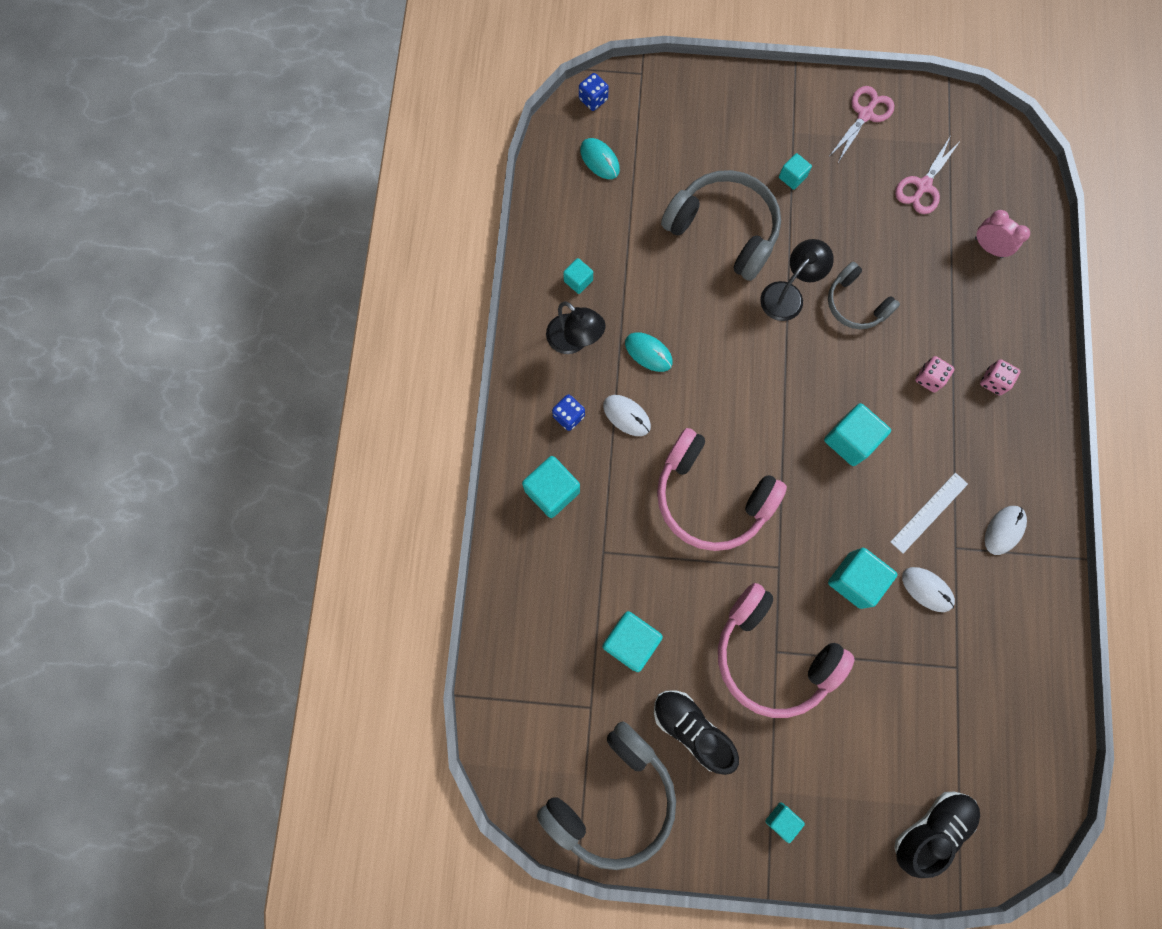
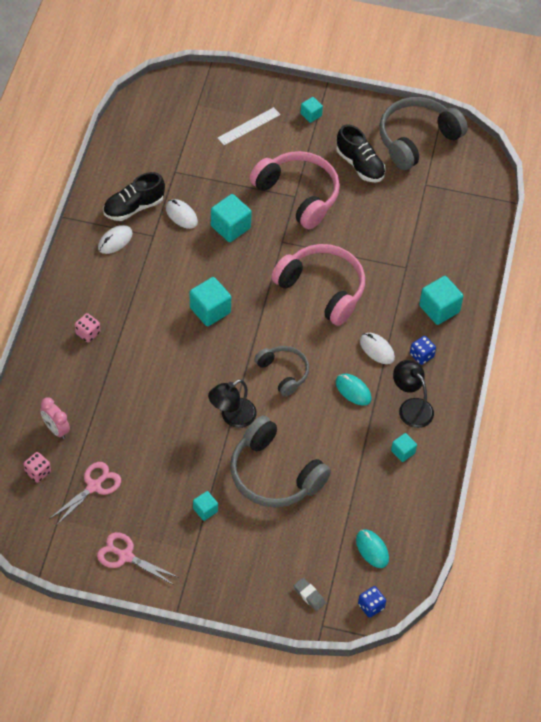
camera: 175 degrees left, 20 degrees down
turquoise cube [602,611,663,672] -> none
grey headphones [828,262,900,329] -> grey headphones moved to [254,346,309,397]
pink scissors [830,86,894,162] -> pink scissors turned 75 degrees clockwise [97,532,179,585]
white ruler [890,473,968,554] -> white ruler moved to [218,107,281,145]
black shoe [894,791,980,878] -> black shoe moved to [103,172,165,221]
pink dice [915,356,954,393] -> pink dice moved to [24,452,51,483]
none -> grey eraser [294,578,326,611]

